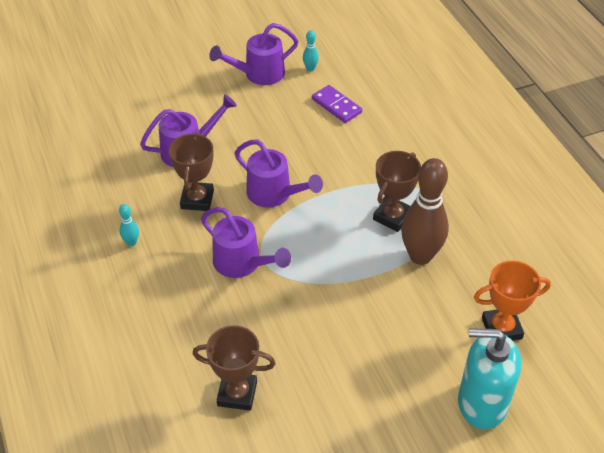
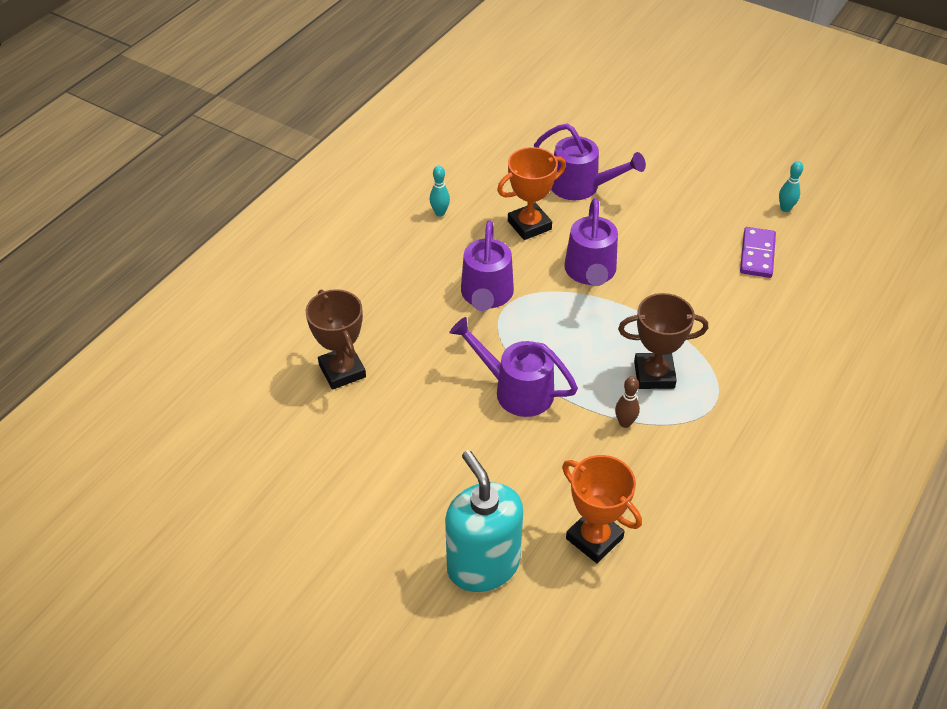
camera: 55 degrees right, 0 degrees up
brown trophy [169,132,214,211] -> orange trophy [497,147,566,240]
purple watering can [209,23,298,85] -> purple watering can moved to [449,317,578,417]
brown bowling pin [401,158,449,265] -> brown bowling pin [615,376,640,428], size x0.42

